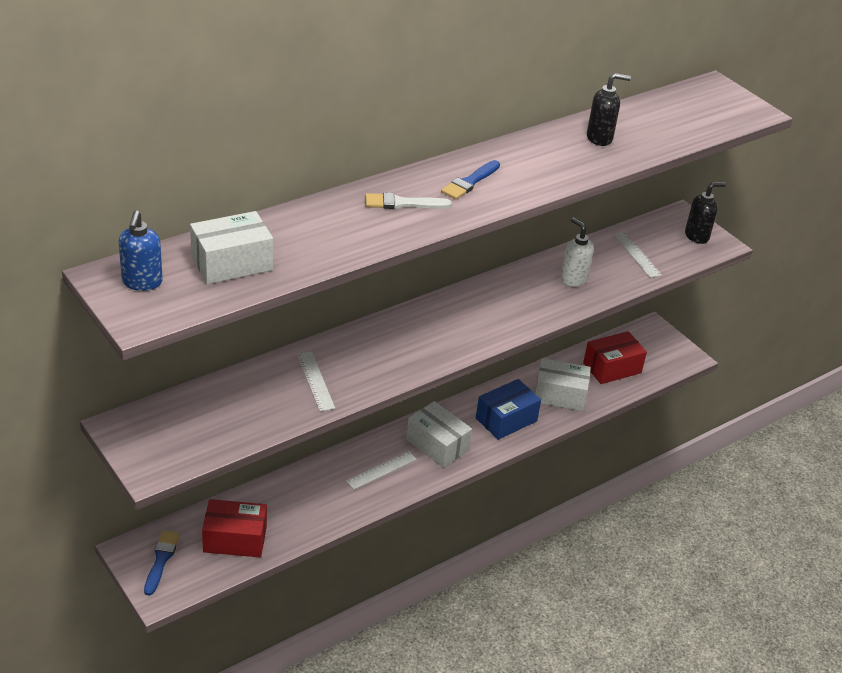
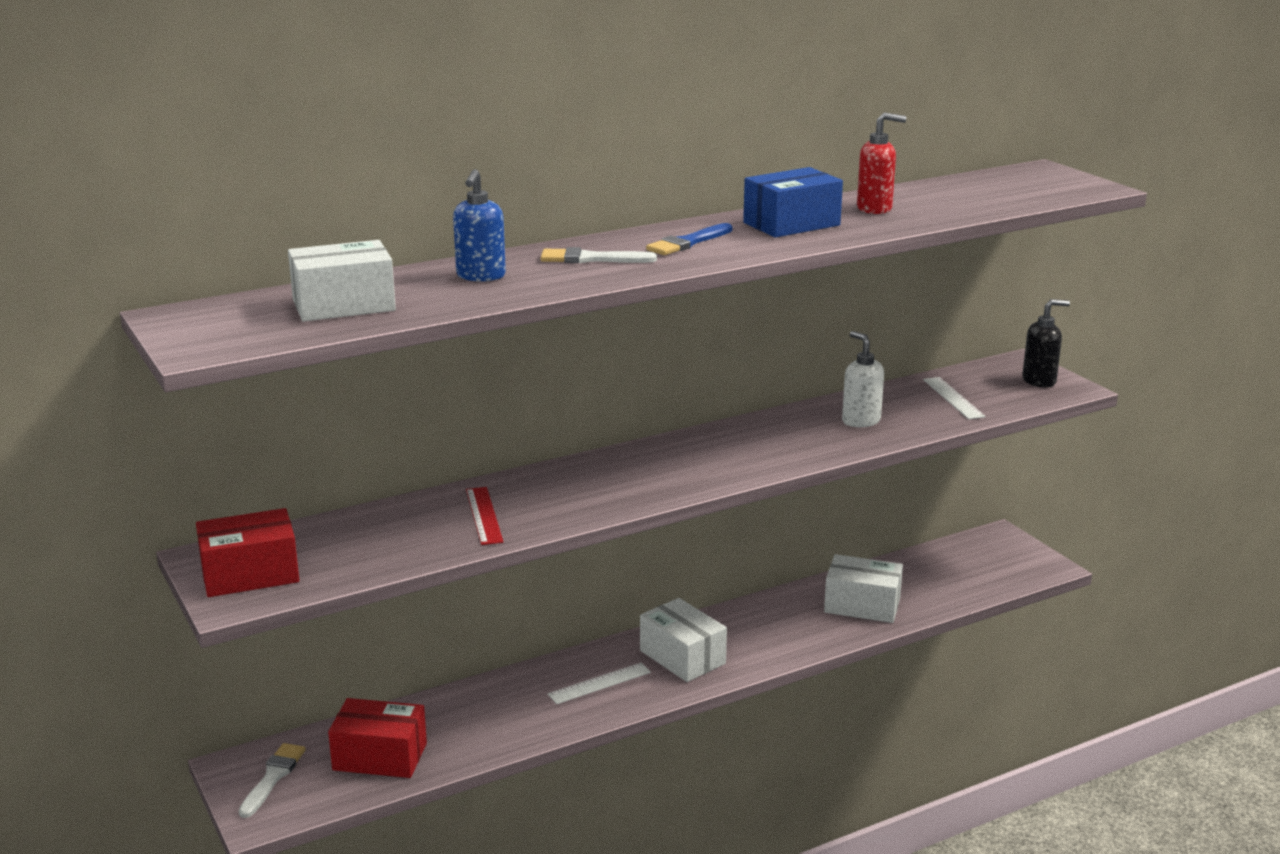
camera: 10 degrees right, 15 degrees down
blue soap dispenser [119,210,163,291] -> blue soap dispenser moved to [453,169,506,282]
blue brush [144,531,180,596] -> white brush [239,743,306,818]
white ruler [297,352,335,411] -> red ruler [466,487,503,545]
blue box [476,379,541,440] -> blue box moved to [743,167,843,237]
red box [583,331,647,384] -> red box moved to [196,508,299,597]
black soap dispenser [587,73,631,146] -> red soap dispenser [857,113,906,214]

